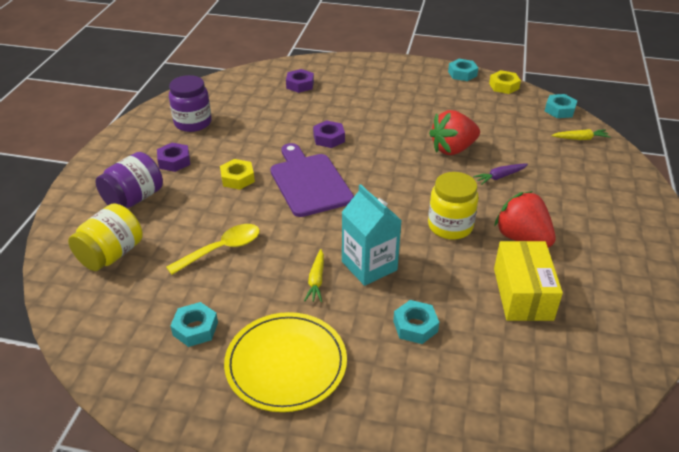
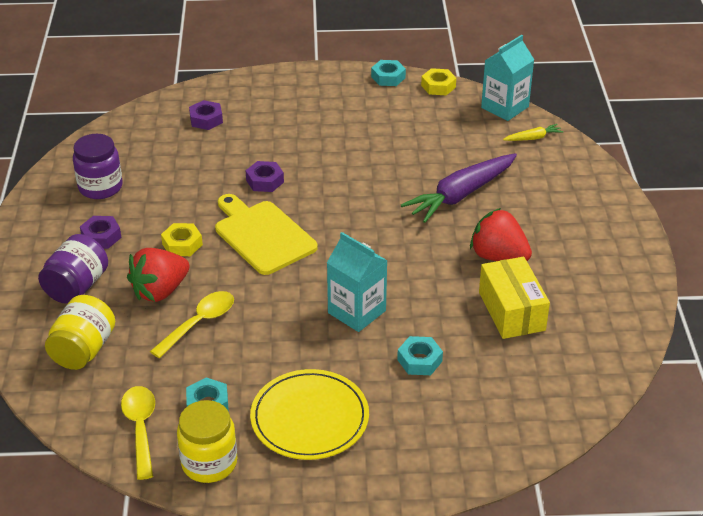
camera: 15 degrees left, 0 degrees up
purple cutting board [271,143,354,217] -> yellow cutting board [215,194,318,275]
yellow carrot [304,249,324,302] -> none
yellow jar [428,172,479,240] -> yellow jar moved to [177,400,237,483]
red strawberry [429,110,480,155] -> red strawberry moved to [127,248,190,302]
purple carrot [473,164,528,185] -> purple carrot [401,153,517,223], size x2.21
turquoise nut [545,94,577,118] -> turquoise carton [481,35,534,121]
none -> yellow spoon [121,386,155,480]

